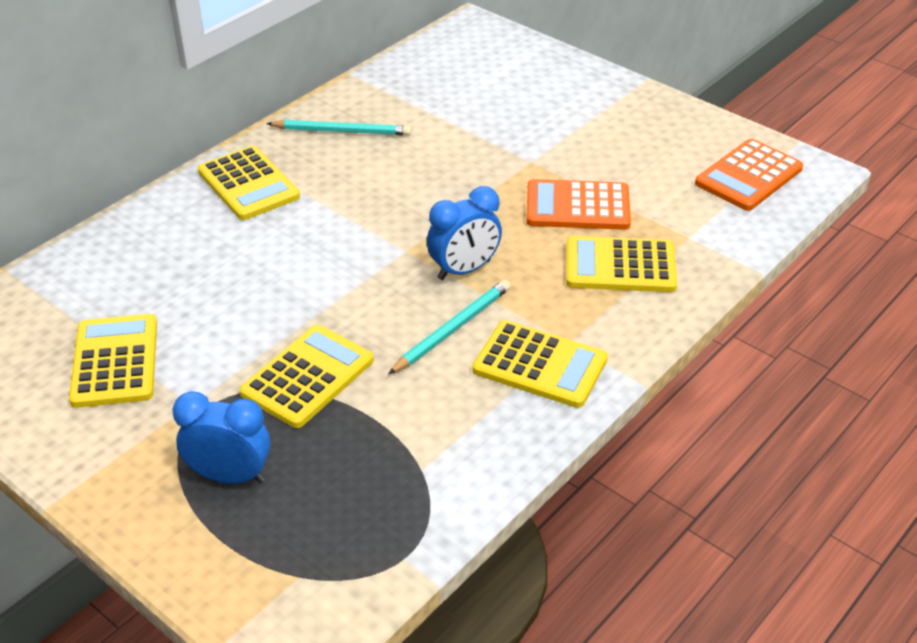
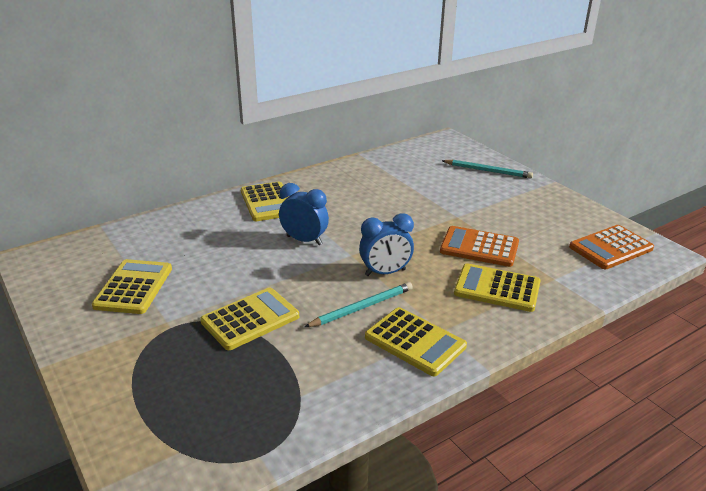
camera: 15 degrees right, 10 degrees down
blue clock [172,391,271,484] -> blue clock moved to [279,183,329,245]
turquoise pencil [266,120,411,136] -> turquoise pencil moved to [441,160,533,179]

